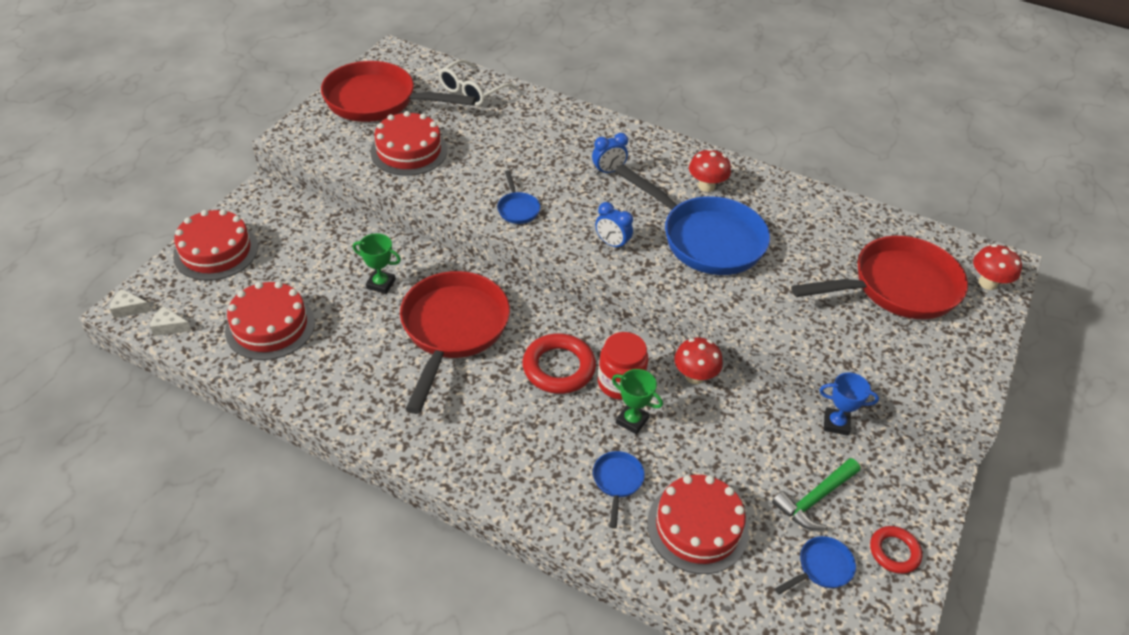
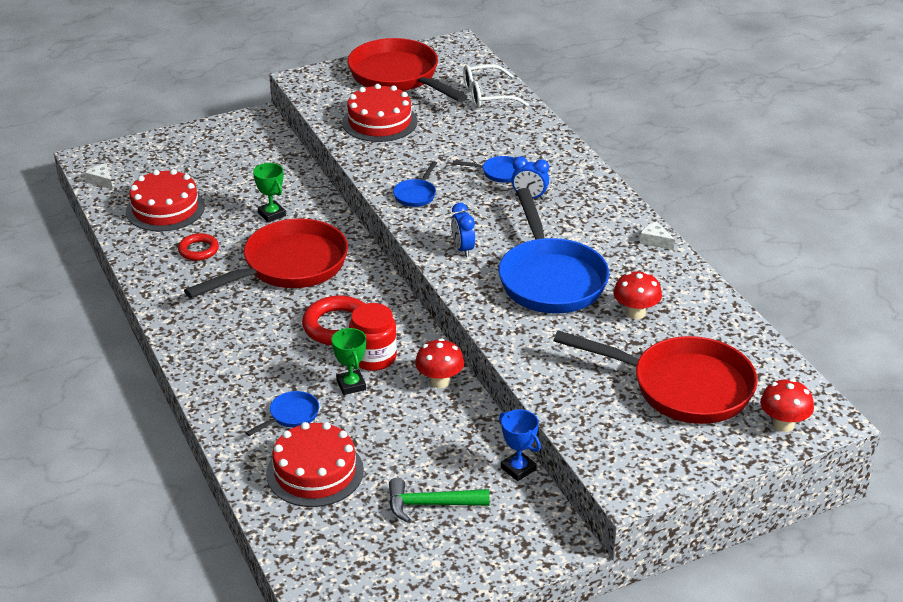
camera: 40 degrees right, 10 degrees down
white cheese [110,289,151,318] -> white cheese moved to [640,221,675,250]
red cake [173,209,258,281] -> none
red mushroom [689,149,731,192] -> red mushroom moved to [613,271,662,319]
blue pan [775,536,856,595] -> blue pan moved to [452,156,515,183]
red ring [870,526,922,574] -> red ring moved to [178,233,219,261]

